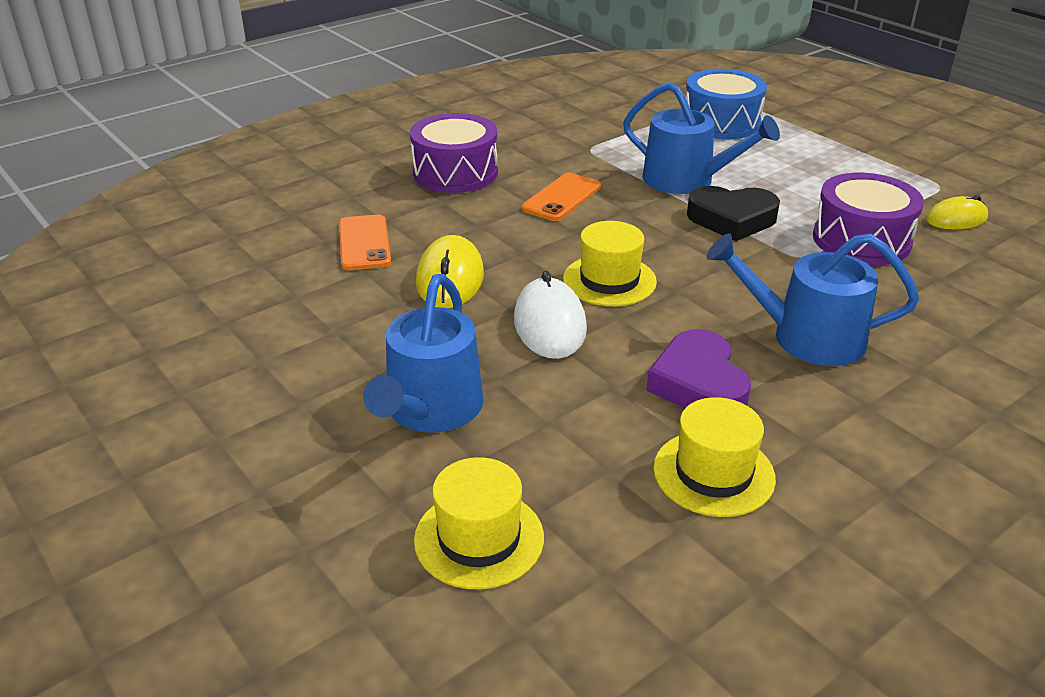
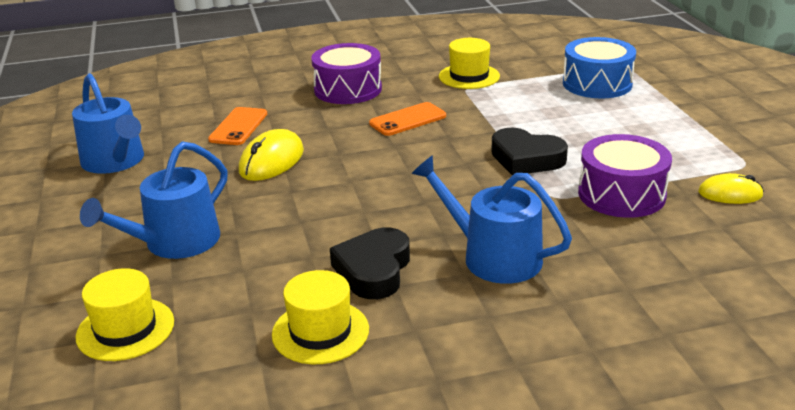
camera: 25 degrees right, 5 degrees down
white mouse [514,271,587,359] -> none
yellow hat [563,221,657,306] -> yellow hat moved to [439,38,500,89]
blue watering can [623,82,780,194] -> blue watering can moved to [72,73,144,174]
purple heart [646,329,751,408] -> black heart [330,228,410,299]

